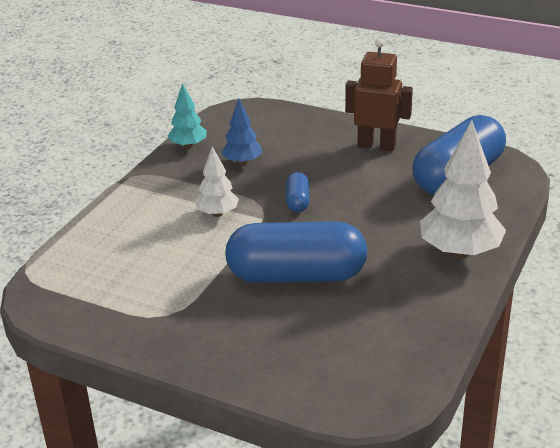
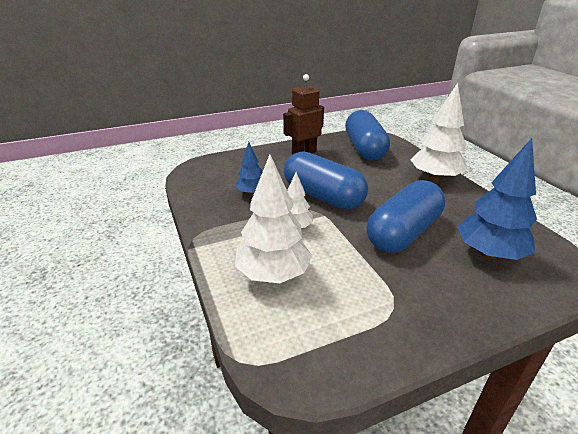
camera: 50 degrees left, 0 degrees up
turquoise tree [168,83,207,149] -> none
blue capsule [286,172,309,212] -> blue capsule [284,151,368,210], size x2.32
none -> white tree [235,154,312,283]
none -> blue tree [457,138,537,260]

